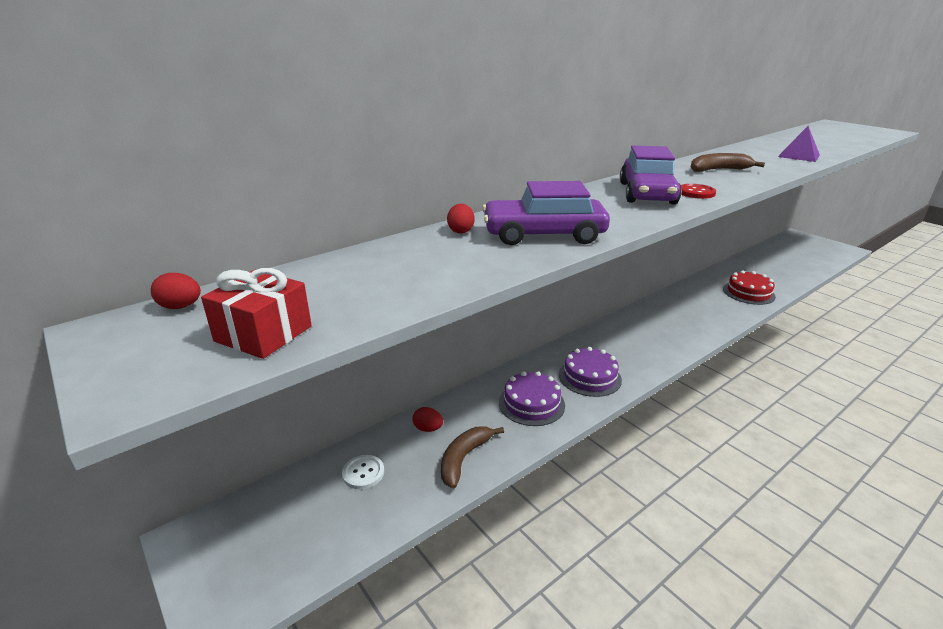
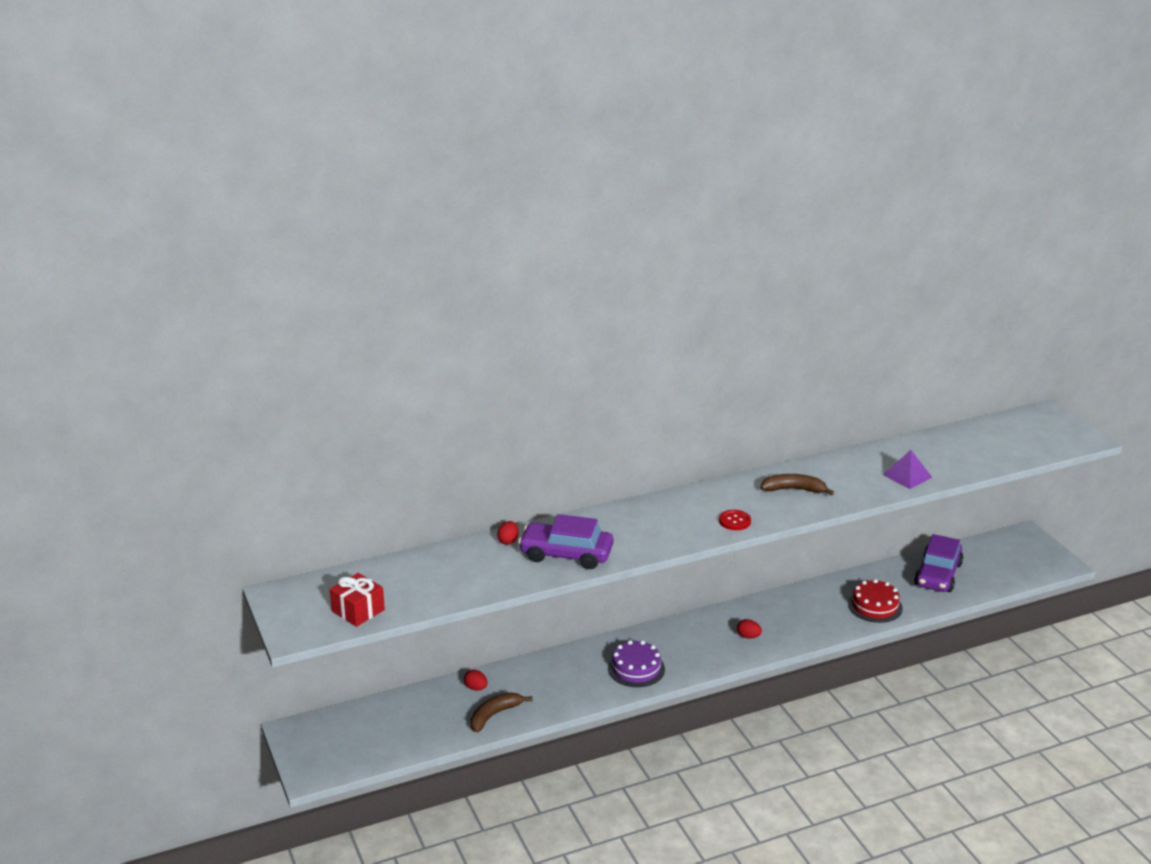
camera: 15 degrees right, 0 degrees up
red egg [151,273,201,309] -> red egg moved to [737,619,762,639]
white button [342,455,384,489] -> none
purple cake [499,371,565,426] -> none
purple car [620,145,681,204] -> purple car moved to [914,534,963,592]

